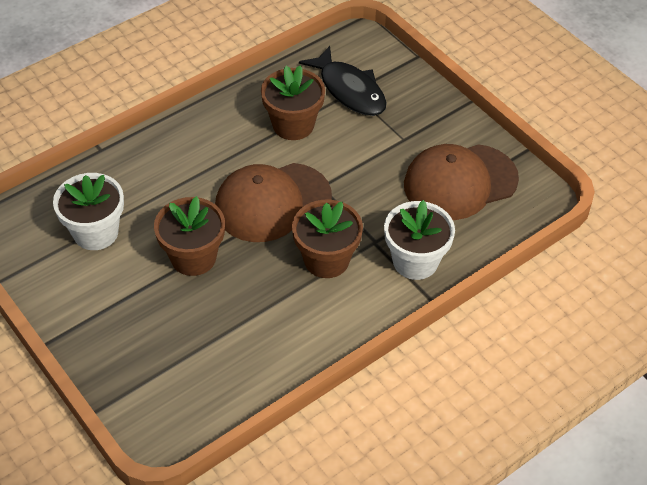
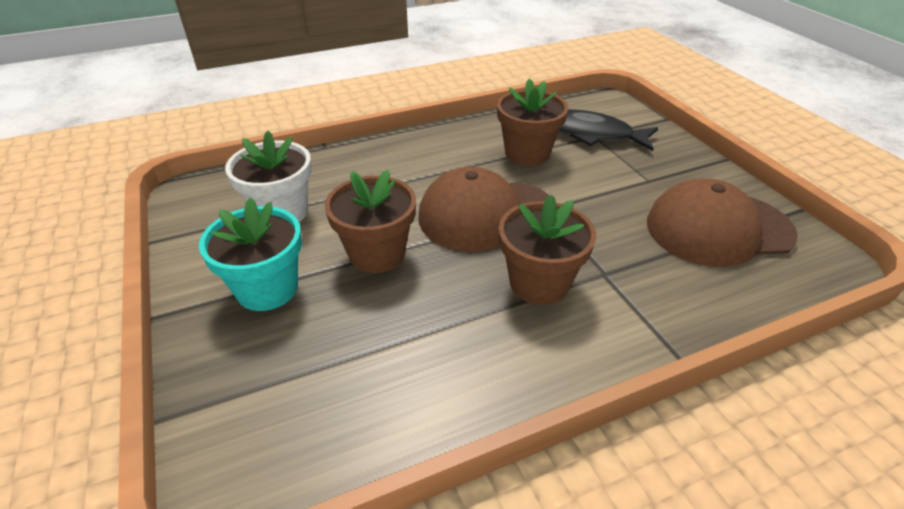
camera: 15 degrees right, 10 degrees down
black fish [299,46,387,116] -> black fish turned 135 degrees clockwise [559,109,658,151]
white flower pot [384,200,455,280] -> none
none -> turquoise flower pot [199,197,302,311]

